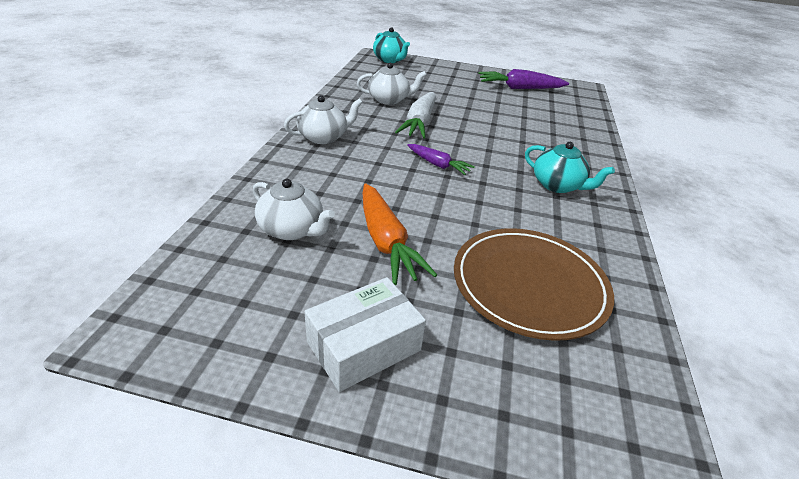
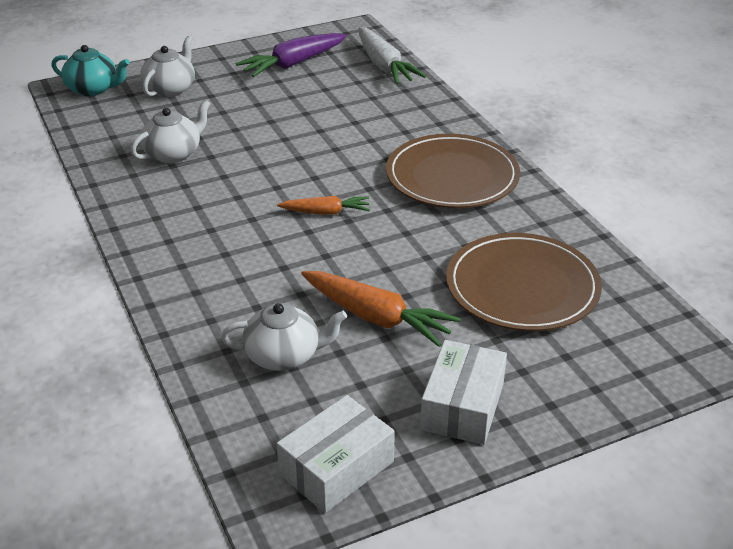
camera: 35 degrees left, 0 degrees up
white teapot [284,95,363,144] -> white teapot moved to [140,36,195,97]
white carrot [395,92,436,139] -> white carrot moved to [358,27,426,84]
purple carrot [407,144,475,175] -> orange carrot [277,196,370,215]
turquoise teapot [525,142,615,193] -> brown plate [386,134,520,208]
none -> white box [277,395,395,513]

